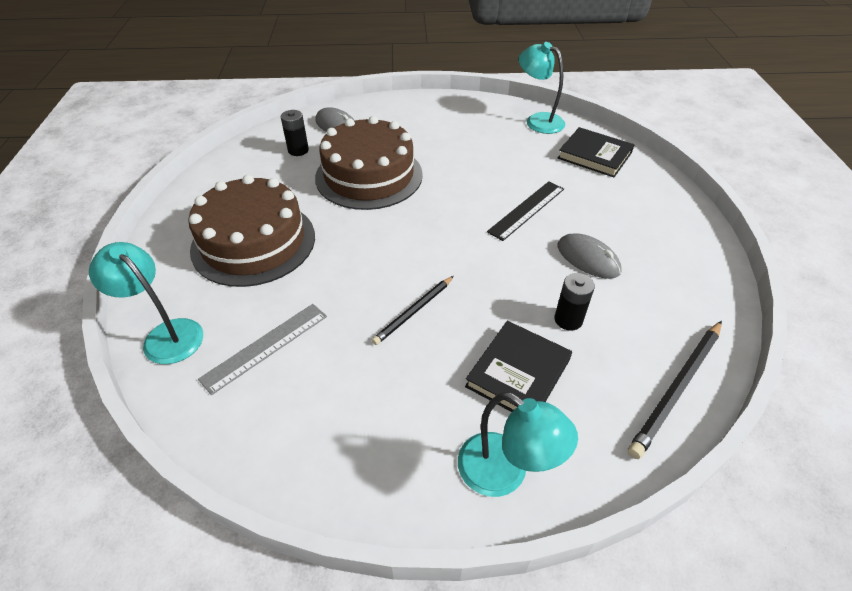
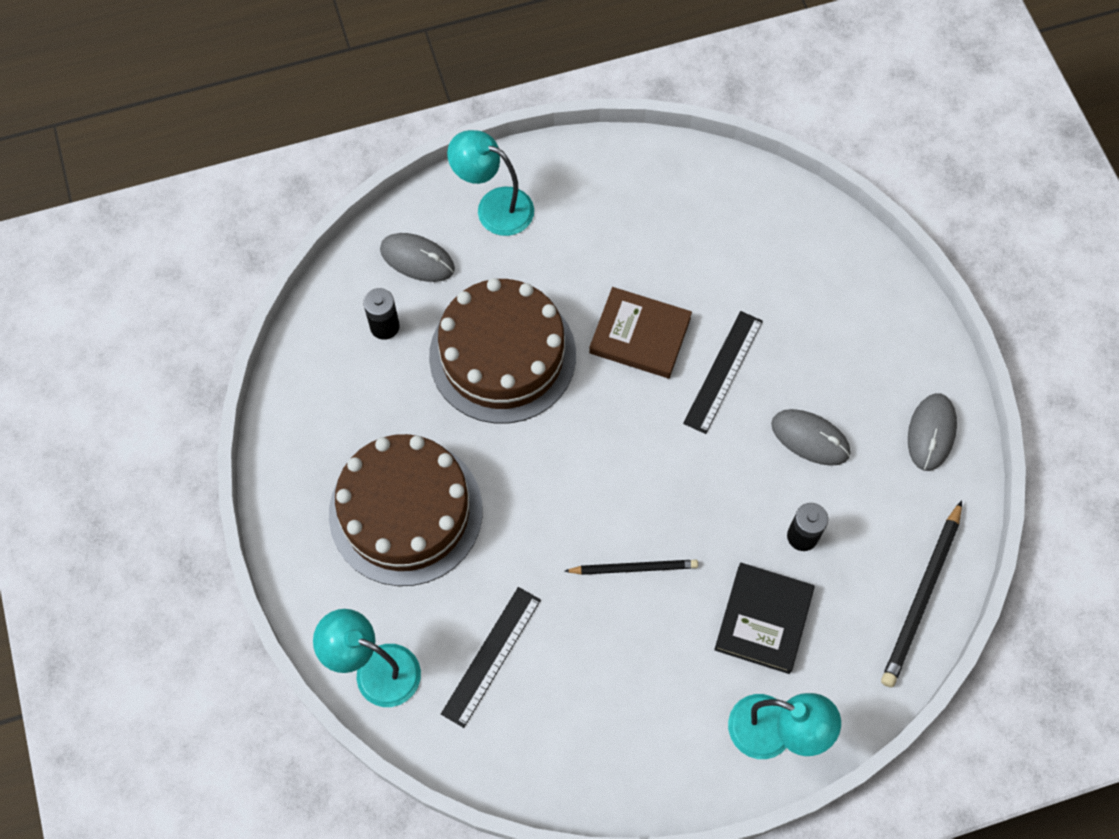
camera: 15 degrees left, 20 degrees up
grey ruler [198,304,327,395] -> black ruler [441,587,541,728]
black pencil [372,276,454,345] -> black pencil turned 120 degrees counterclockwise [565,560,698,575]
turquoise lamp [519,42,565,134] -> turquoise lamp moved to [447,130,534,236]
black book [558,127,634,177] -> none
none -> brown book [589,287,692,378]
none -> grey mouse [908,393,957,471]

